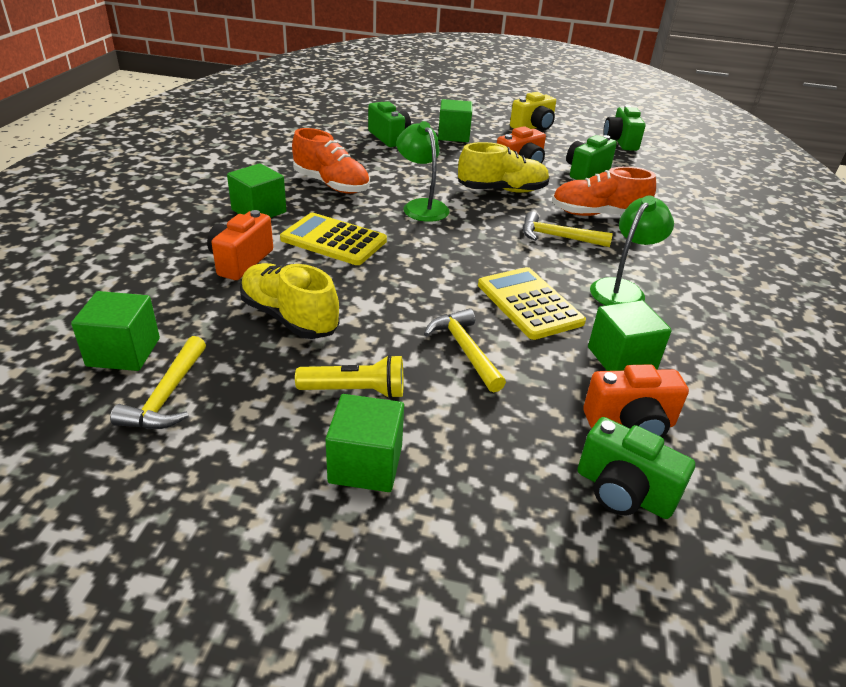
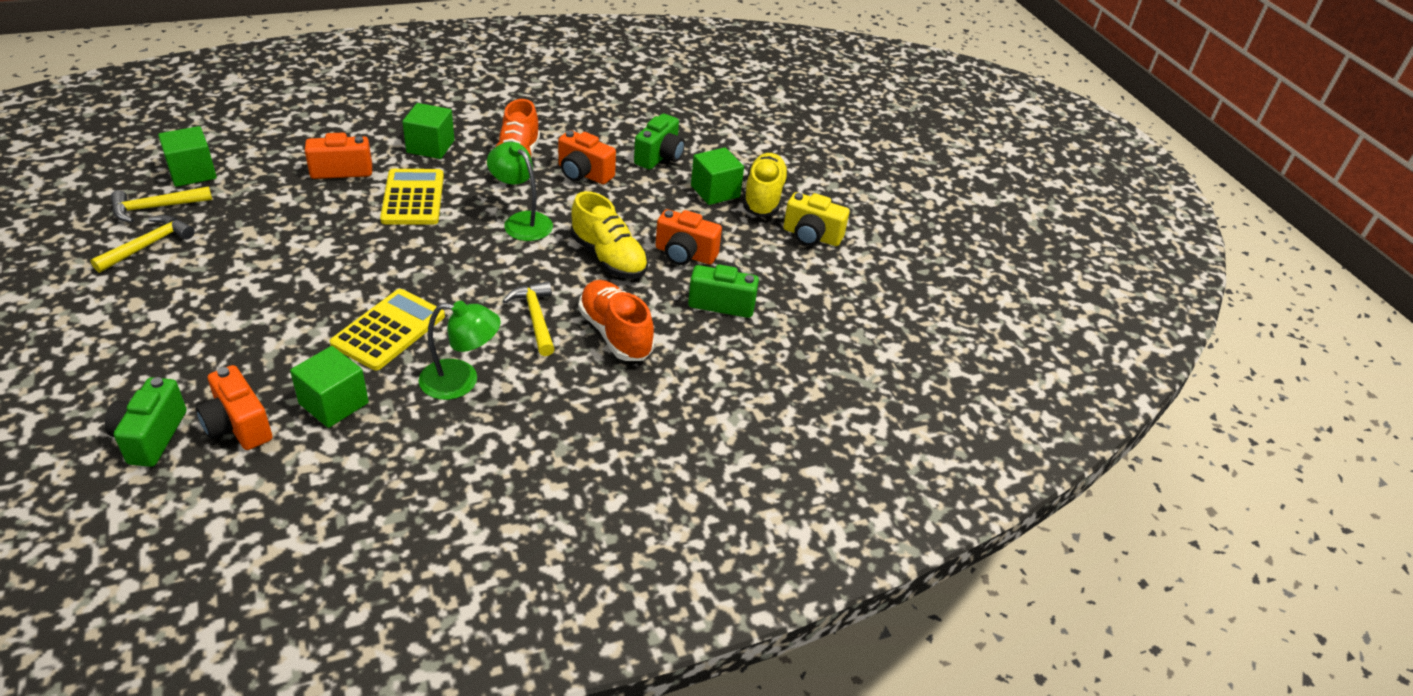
camera: 55 degrees right, 5 degrees up
yellow shoe [240,263,340,339] -> yellow shoe moved to [743,153,789,217]
yellow flashlight [295,355,404,399] -> none
green cube [325,394,404,492] -> none
green lamp [396,121,450,222] -> green lamp turned 75 degrees counterclockwise [487,142,553,241]
yellow hammer [424,308,506,393] -> yellow hammer moved to [90,215,195,273]
green camera [603,105,645,151] -> none
none -> orange camera [558,130,616,184]

